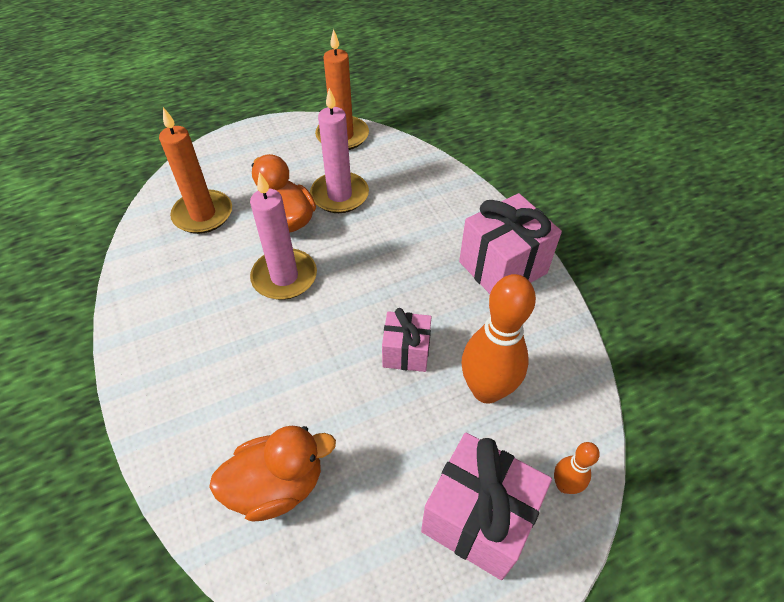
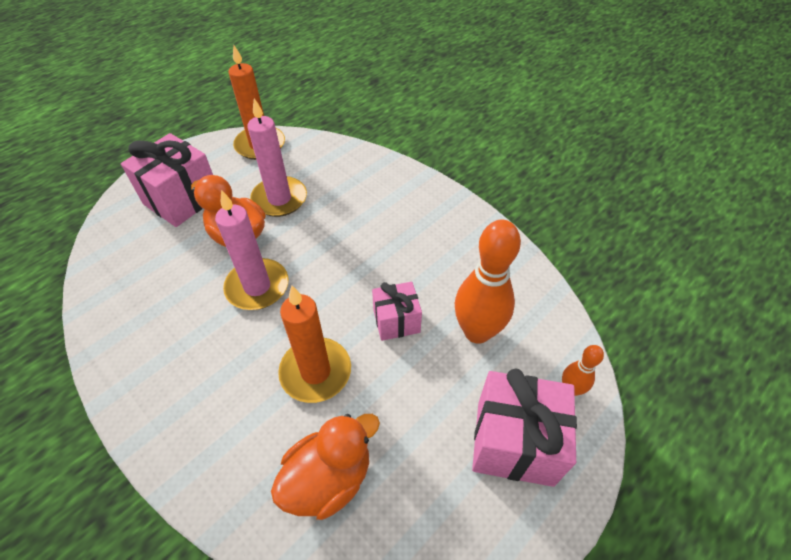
camera: 20 degrees left, 0 degrees up
orange candle [159,107,232,234] -> orange candle moved to [278,285,351,403]
pink gift [459,193,562,294] -> pink gift moved to [121,133,213,227]

